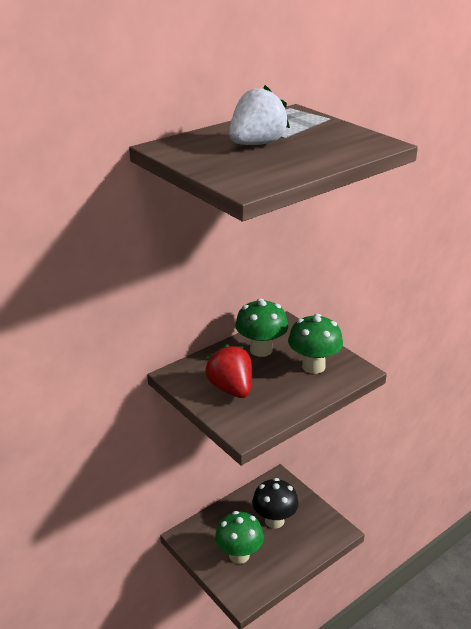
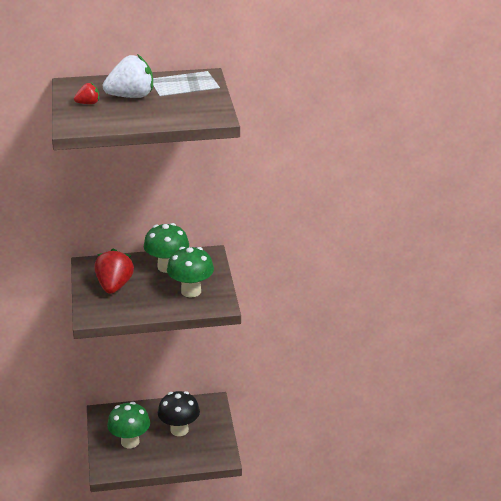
camera: 30 degrees right, 0 degrees up
none -> red strawberry [74,83,99,104]

